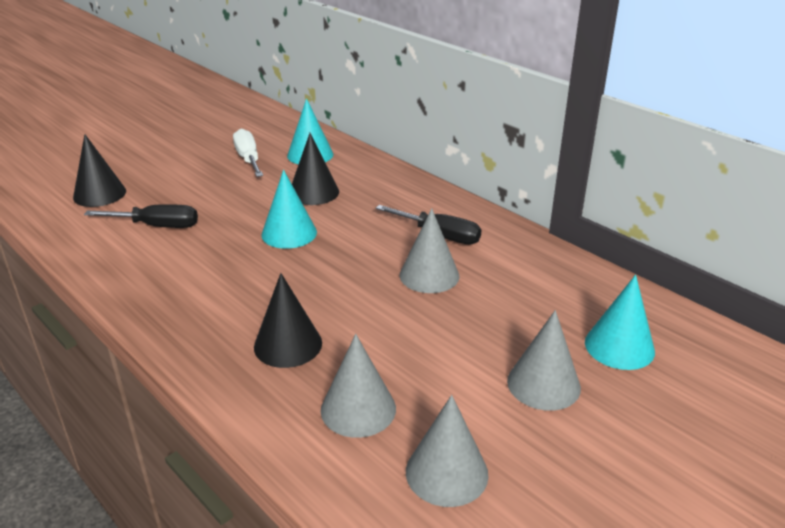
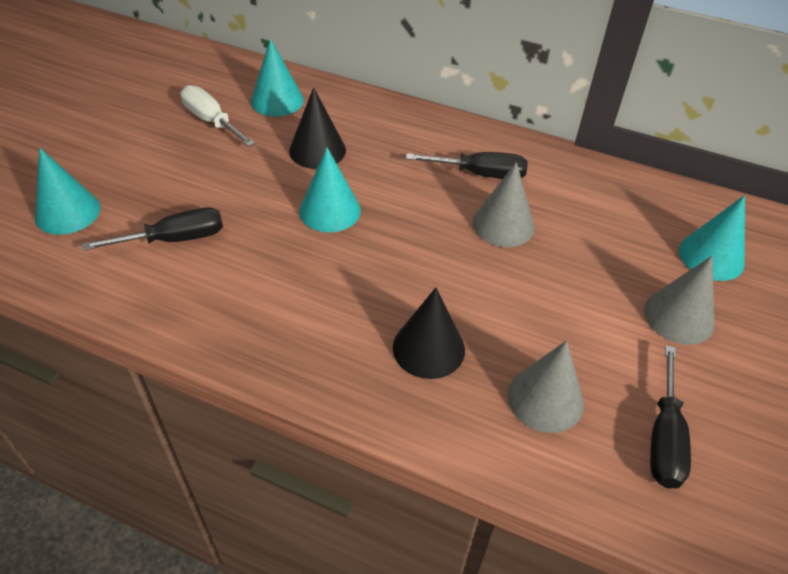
camera: 25 degrees left, 15 degrees up
black cone [73,134,126,207] -> turquoise cone [35,148,100,235]
grey cone [406,395,489,507] -> black screwdriver [650,345,691,488]

